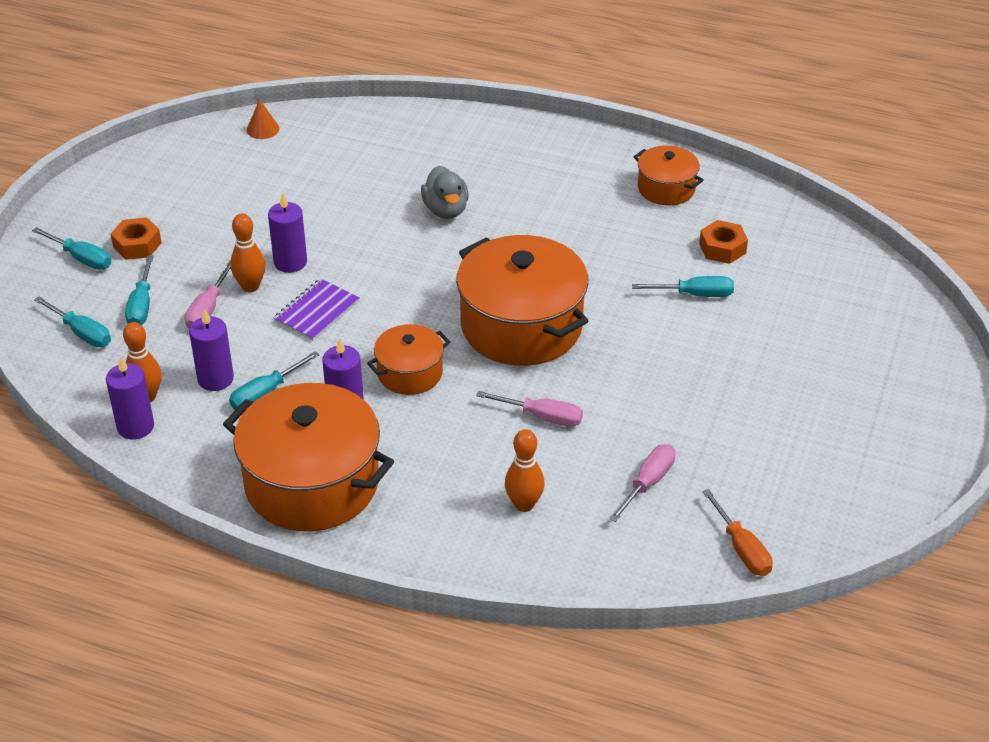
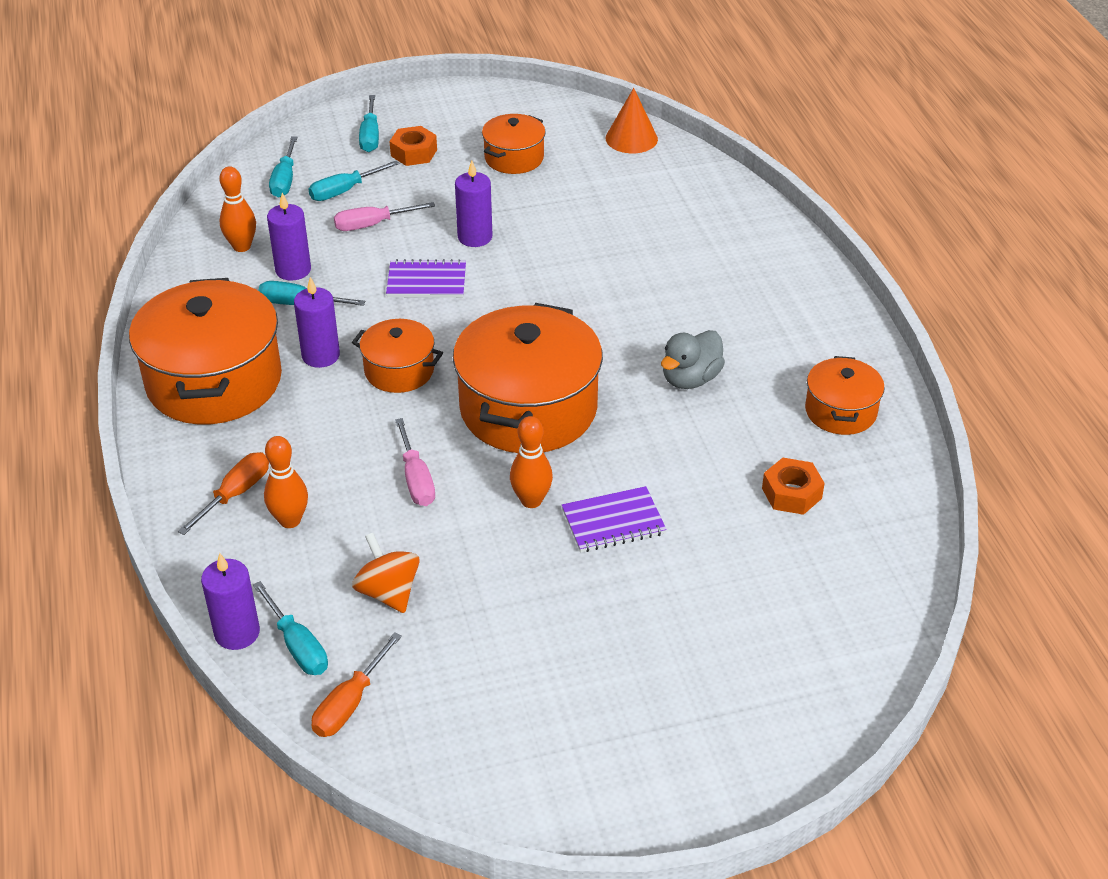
camera: 55 degrees right, 0 degrees up
purple candle [106,356,154,439] -> purple candle moved to [201,553,260,650]
orange bowling pin [230,213,265,292] -> orange bowling pin moved to [510,416,553,508]
orange cone [247,99,279,139] -> orange cone [606,88,658,153], size x1.51
grey duck [421,166,469,219] -> grey duck moved to [661,330,725,389]
pink screwdriver [609,444,676,522] -> orange spinning top [352,533,420,613]
turquoise screwdriver [632,276,734,297] -> turquoise screwdriver moved to [253,581,328,675]
none -> orange screwdriver [178,452,269,535]
none -> orange pot [482,114,546,174]
none -> purple notebook [562,486,667,552]

